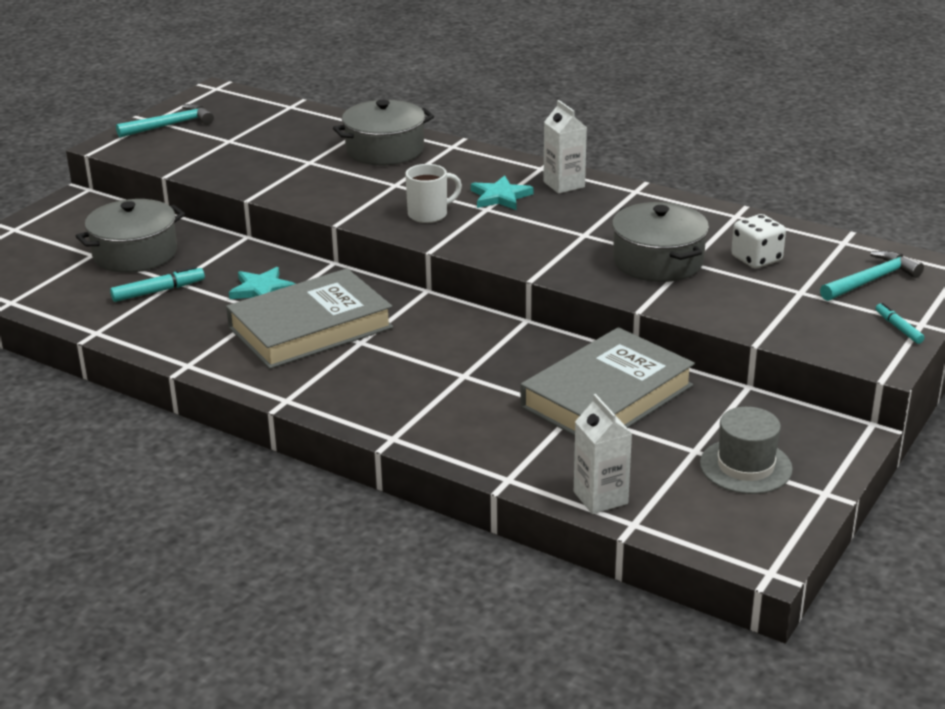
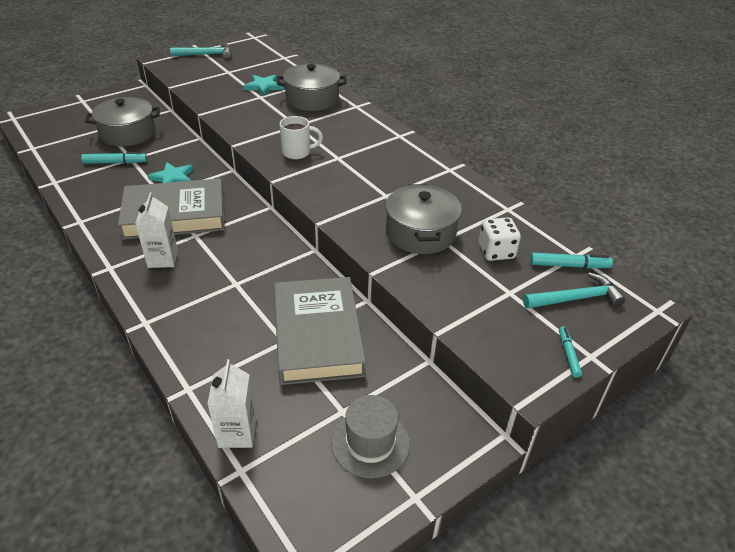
camera: 20 degrees right, 10 degrees up
turquoise star [471,175,533,210] -> turquoise star moved to [243,75,284,96]
grey book [520,327,695,436] -> grey book turned 75 degrees counterclockwise [274,277,366,385]
white carton [543,100,587,194] -> white carton moved to [135,192,178,268]
none -> turquoise marker [530,253,613,269]

